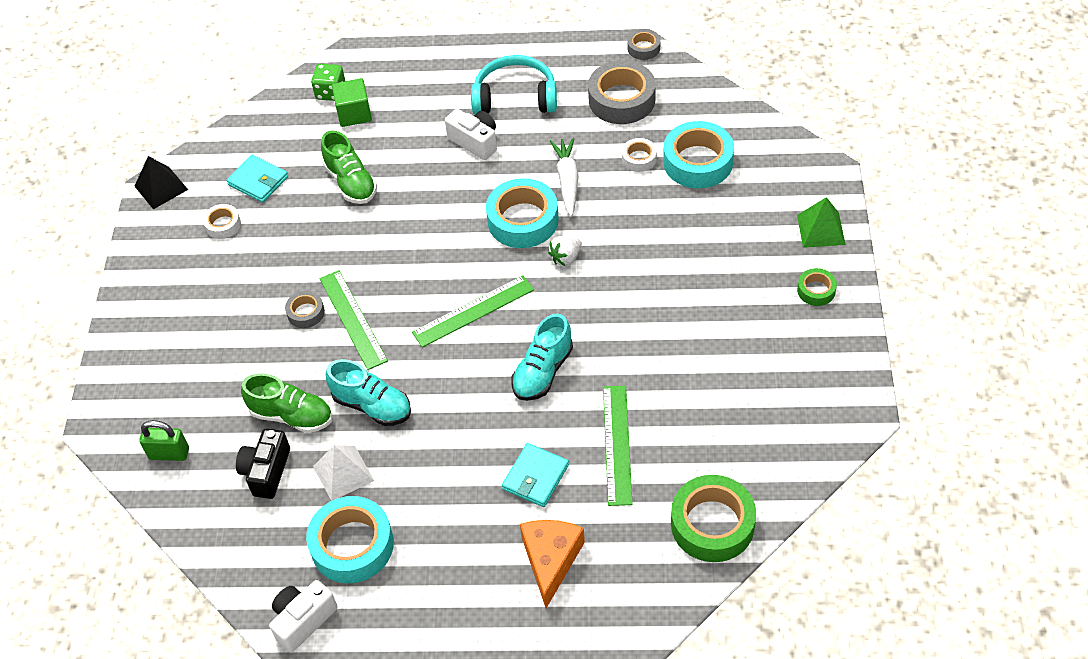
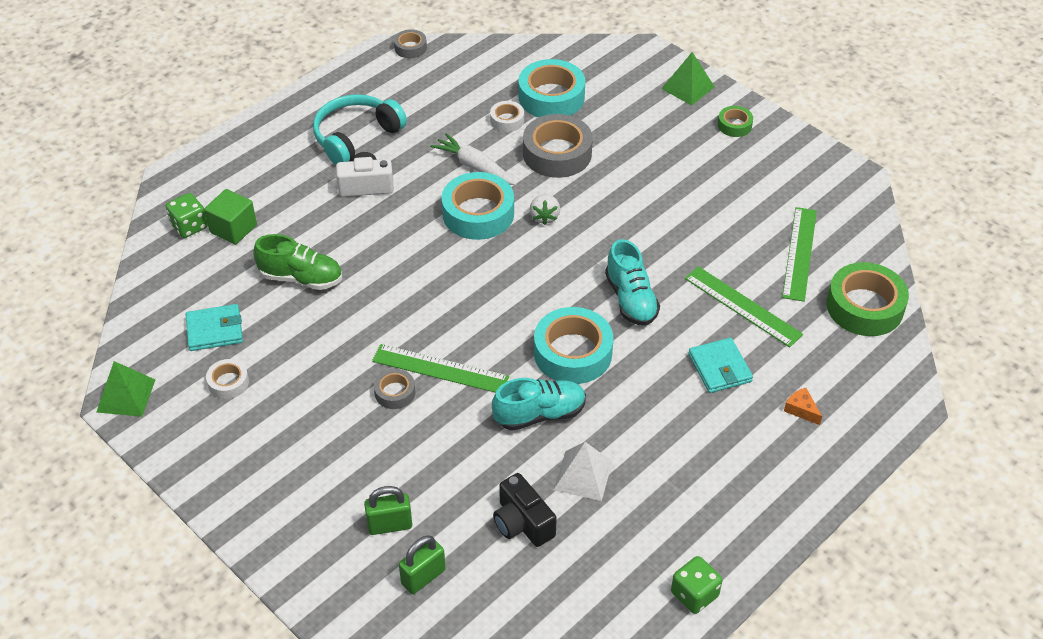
camera: 50 degrees left, 5 degrees down
black pyramid [134,156,188,209] -> green pyramid [97,361,155,417]
green shoe [241,373,332,433] -> none
white camera [269,580,338,653] -> green dice [671,556,722,614]
turquoise tape [306,496,394,583] -> turquoise tape moved to [534,307,614,384]
green ruler [412,275,534,348] -> green ruler moved to [782,207,817,302]
orange cheese [520,520,585,608] -> orange cheese [784,388,822,425], size x0.48
grey tape [588,60,656,124] -> grey tape moved to [523,114,593,178]
none -> green padlock [364,486,412,535]

